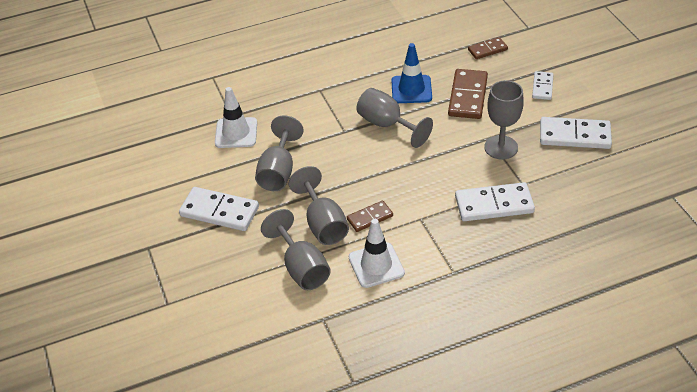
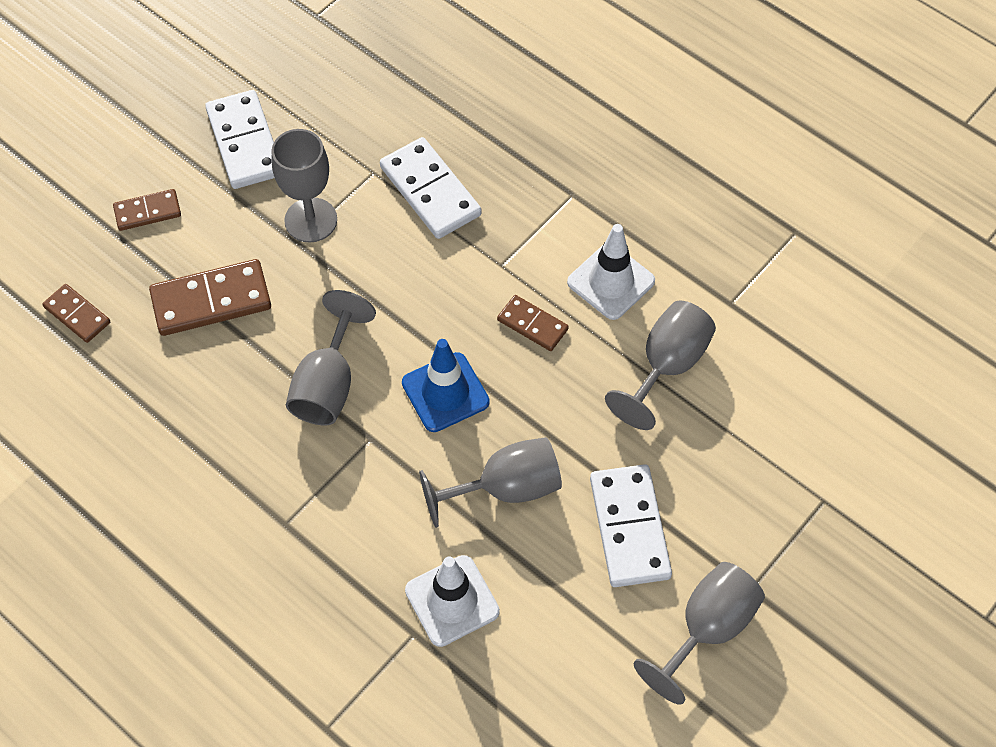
camera: 120 degrees left, 15 degrees up
grey goblet [288,166,349,245] -> grey goblet moved to [634,562,765,705]
blue traffic cone [391,43,432,103] -> blue traffic cone moved to [402,339,490,432]
white domino [532,71,554,100] -> brown domino [113,189,181,231]

